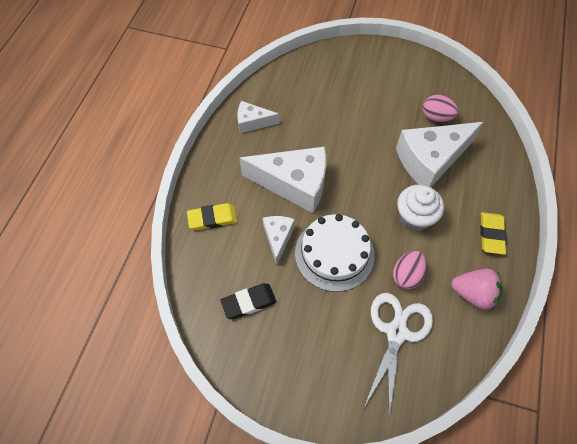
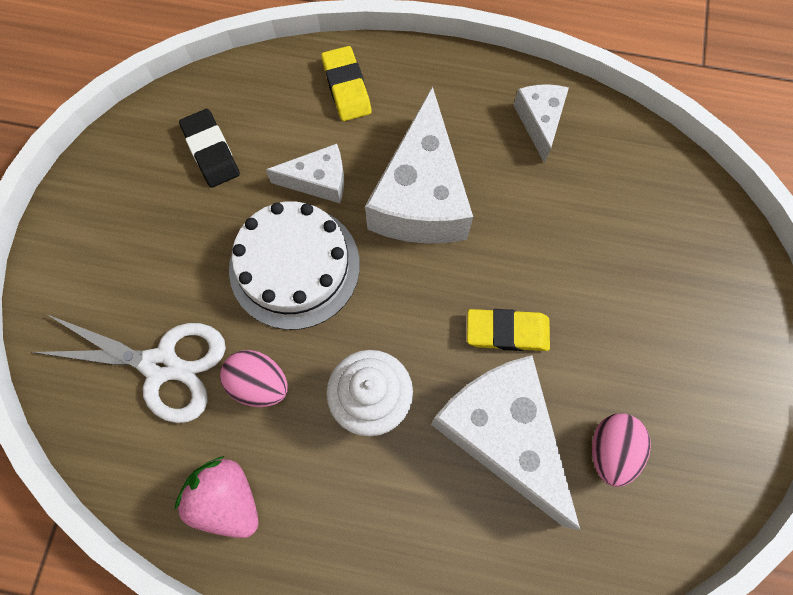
camera: 85 degrees right, 10 degrees up
pink strawberry [451,269,503,310] -> pink strawberry turned 120 degrees clockwise [175,456,259,538]
yellow eraser [480,212,507,255] -> yellow eraser moved to [467,309,550,351]

